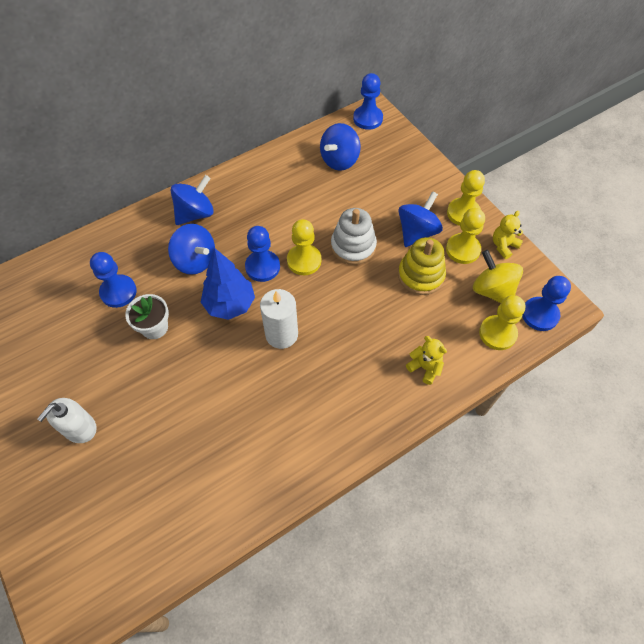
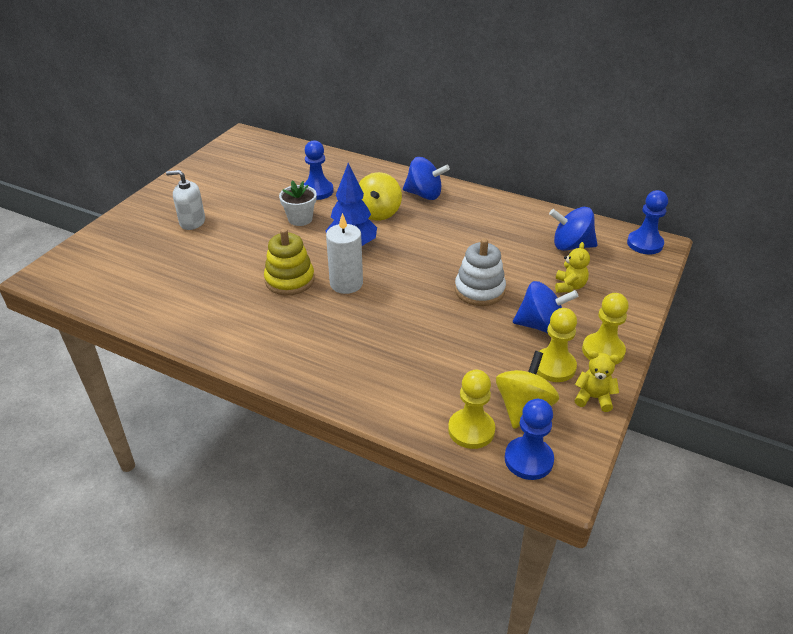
camera: 60 degrees right, 20 degrees down
blue spinning top [168,224,215,275] -> yellow spinning top [359,172,402,221]
blue pawn [245,226,280,282] -> none
yellow pawn [287,219,321,275] -> none
yellow stacking toy [398,237,446,295] -> yellow stacking toy moved to [264,229,315,295]
yellow teddy bear [406,336,447,385] -> yellow teddy bear moved to [555,242,590,293]

